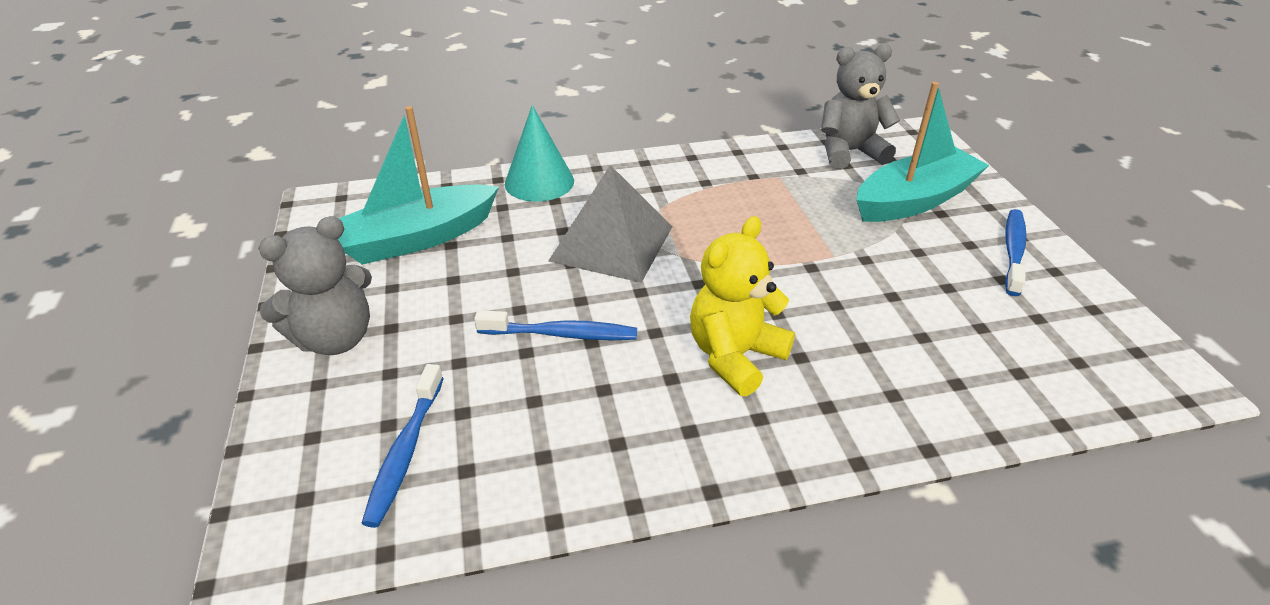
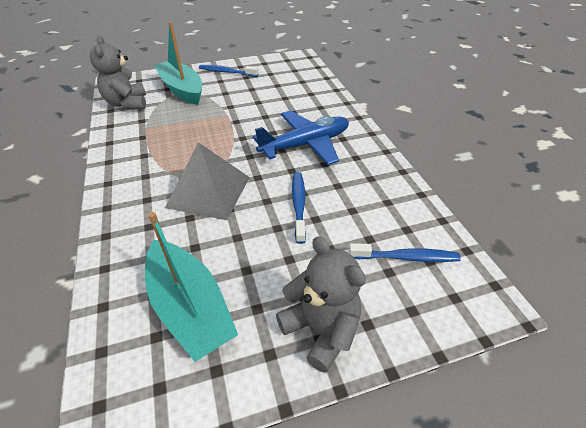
camera: 95 degrees left, 5 degrees up
turquoise cone [505,105,574,202] -> none
yellow teddy bear [690,216,795,396] -> blue plane [253,111,349,165]

